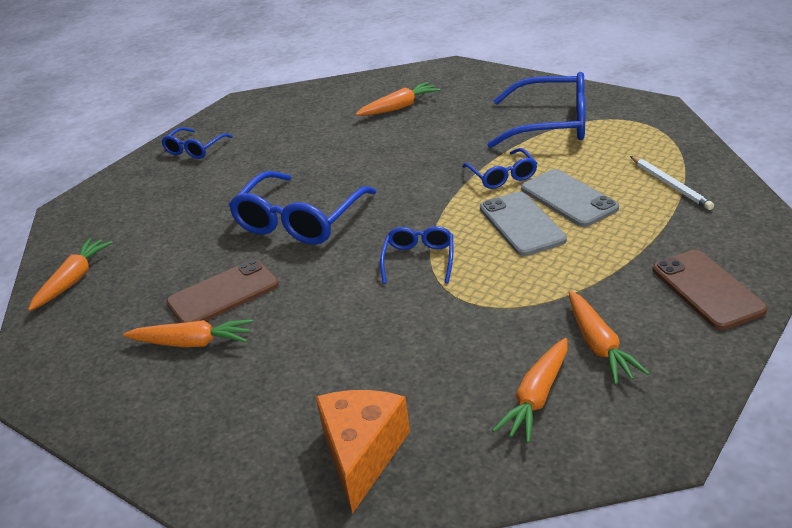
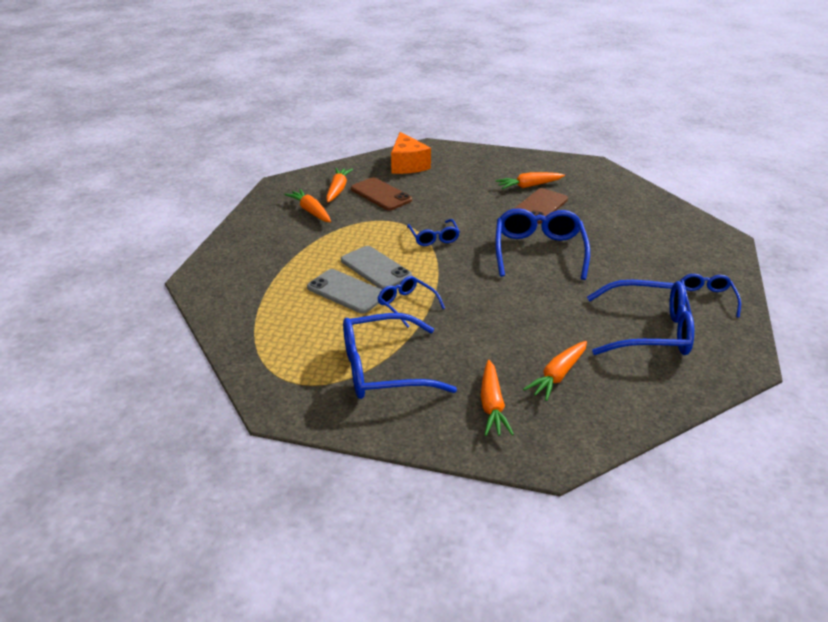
camera: 155 degrees right, 0 degrees up
orange carrot [28,238,113,311] -> orange carrot moved to [481,360,514,436]
white pencil [630,156,714,210] -> none
brown phone [653,250,768,330] -> brown phone moved to [351,177,412,210]
none -> blue glasses [587,280,694,355]

